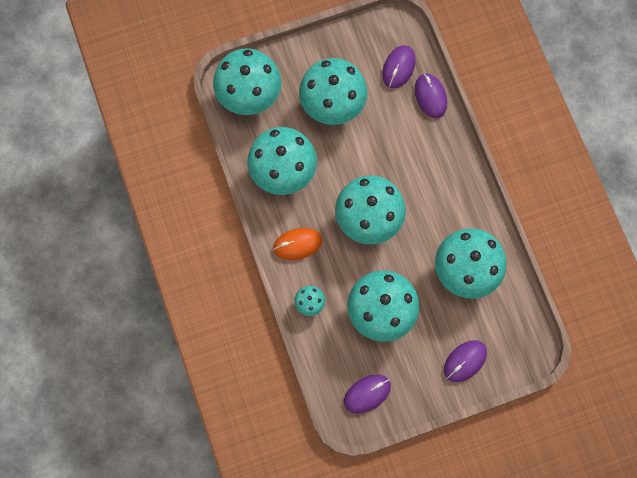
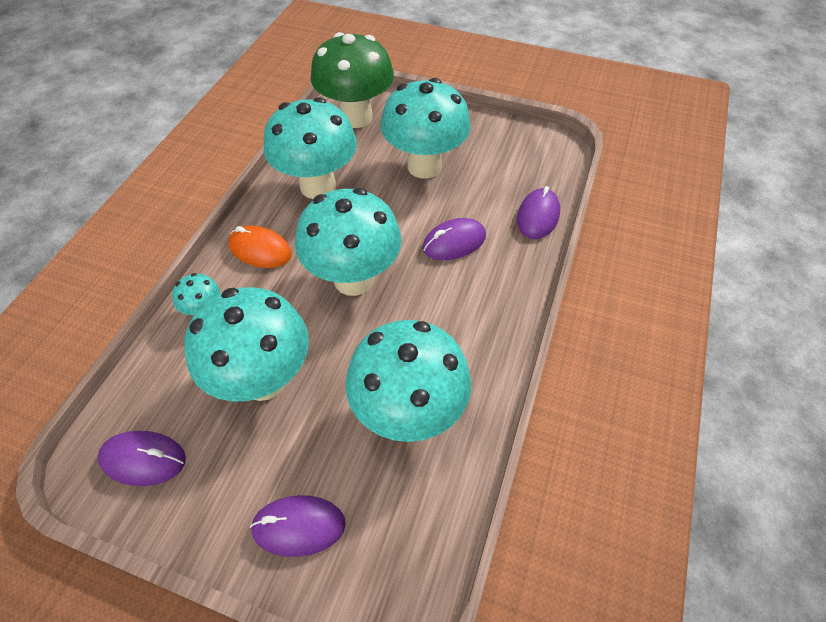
camera: 40 degrees right, 20 degrees down
turquoise mushroom [213,48,282,115] -> green mushroom [311,32,394,128]
purple mouse [382,45,416,89] -> purple mouse moved to [422,218,486,260]

